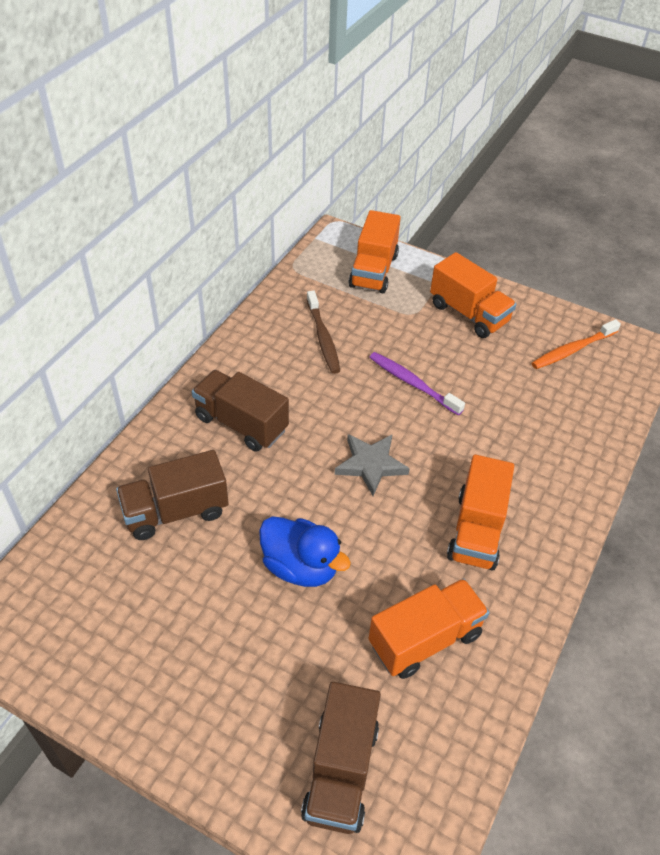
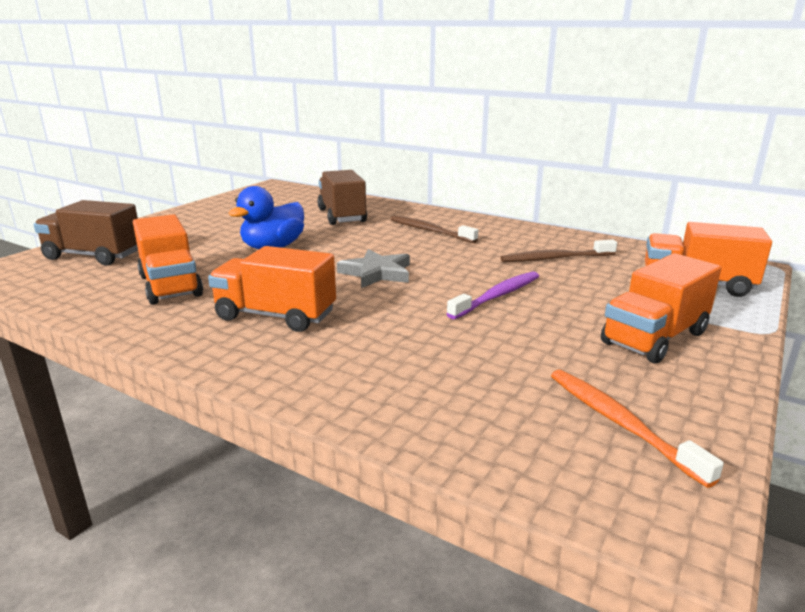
camera: 95 degrees right, 25 degrees down
brown truck [192,370,289,452] -> brown toothbrush [390,216,478,243]

